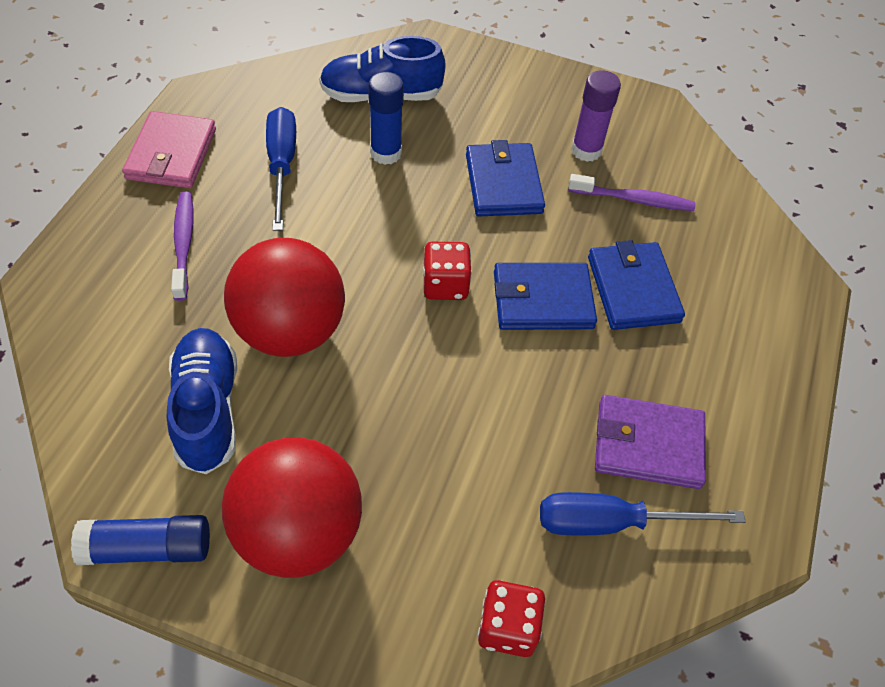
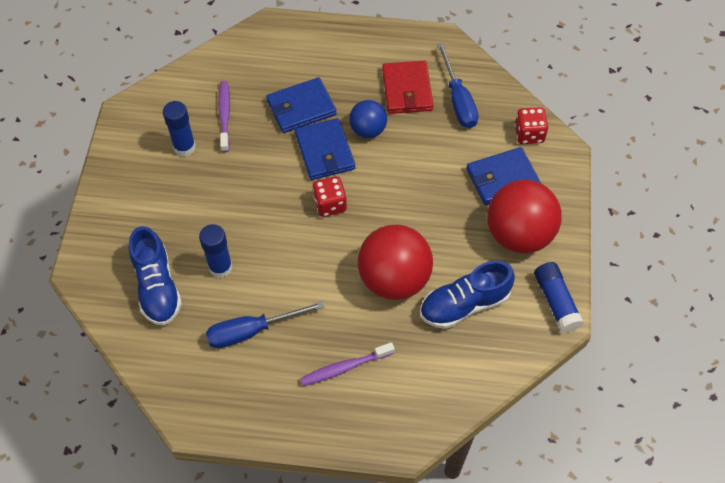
camera: 100 degrees left, 5 degrees up
pink wallet [122,111,216,188] -> none
blue wallet [466,140,545,217] -> blue wallet moved to [466,147,541,205]
purple glue stick [571,70,621,162] -> blue glue stick [163,101,196,156]
purple wallet [595,395,706,489] -> red wallet [382,61,433,114]
none -> blue ball [349,100,387,138]

